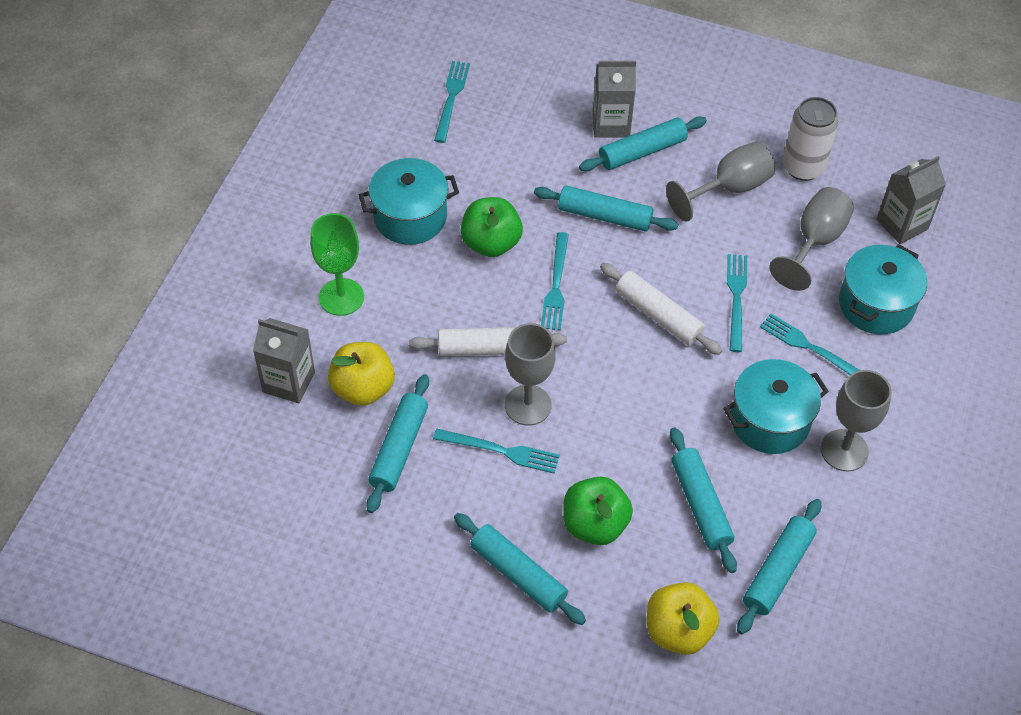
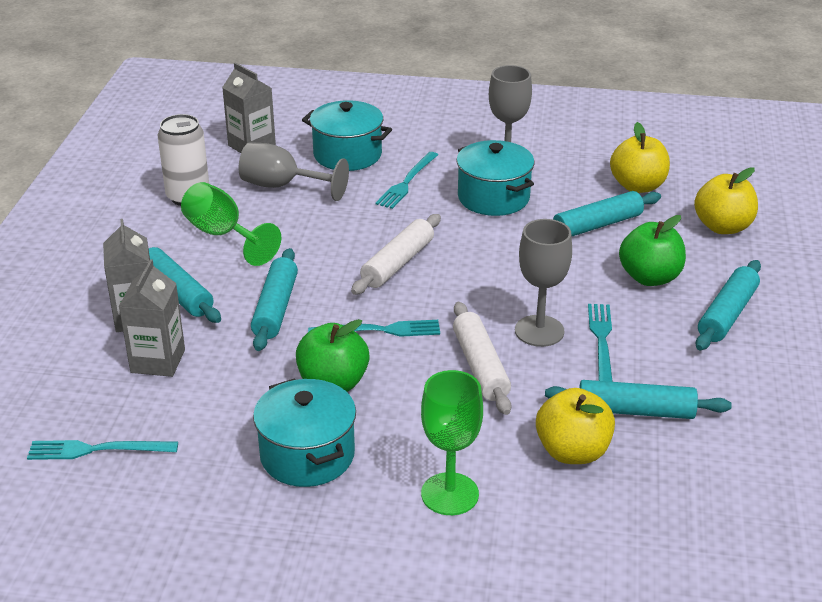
camera: 100 degrees left, 20 degrees down
grey carton [253,318,315,403] -> grey carton moved to [119,259,185,377]
grey goblet [666,141,775,221] -> green goblet [181,182,281,266]
turquoise fork [727,254,747,352] -> none
turquoise rolling pin [737,499,821,634] -> yellow apple [610,122,670,193]

